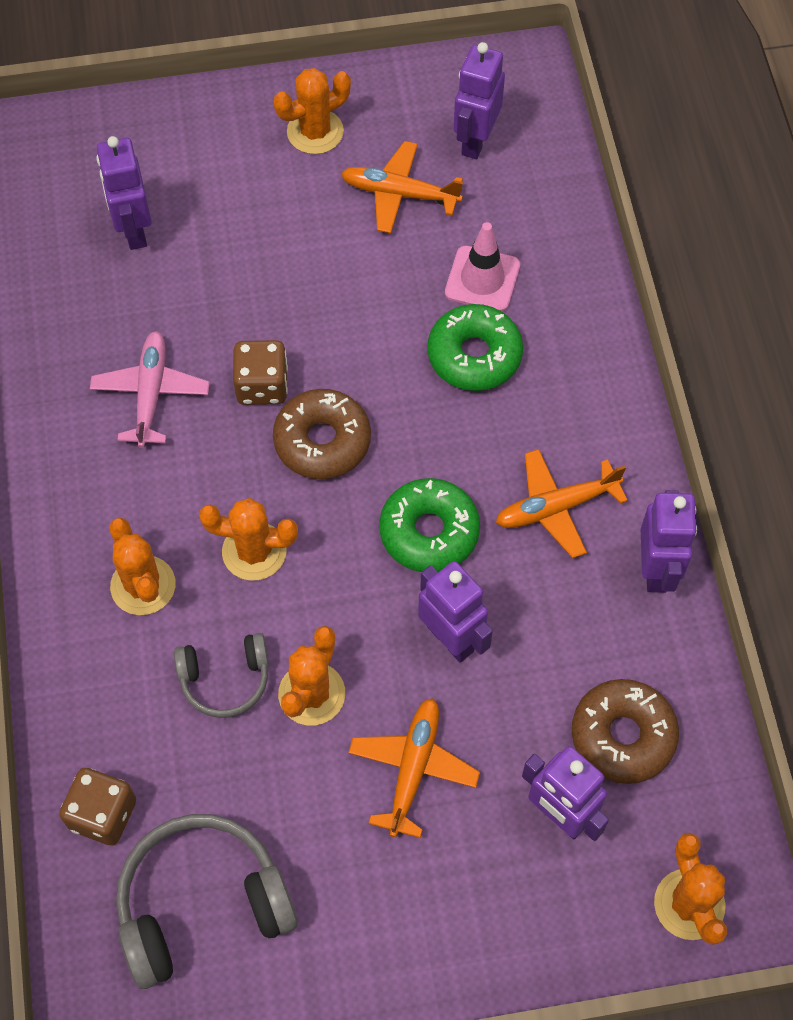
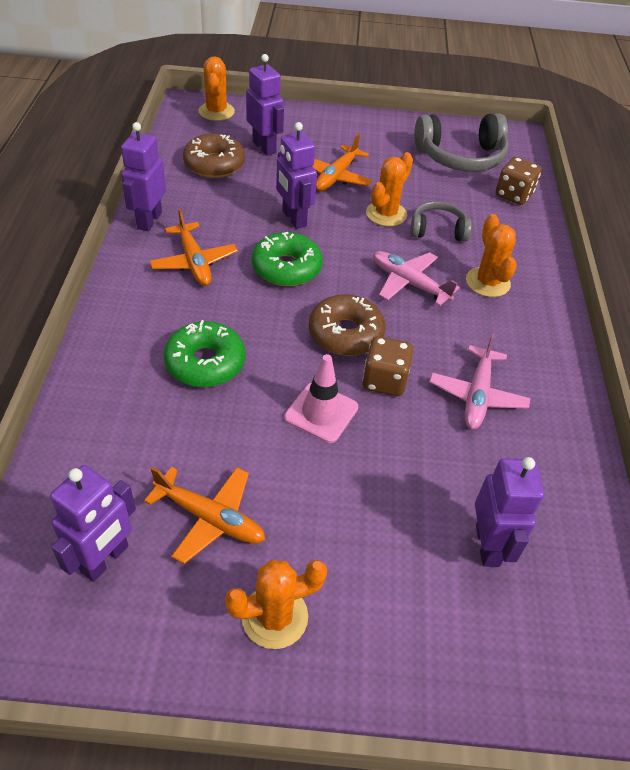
camera: 170 degrees left, 15 degrees down
orange cactus [199,498,298,580] -> pink plane [373,251,460,306]
pink traffic cone [445,222,520,311] -> pink traffic cone moved to [284,354,358,443]
orange plane [495,449,628,558] -> orange plane turned 75 degrees clockwise [150,208,238,286]

